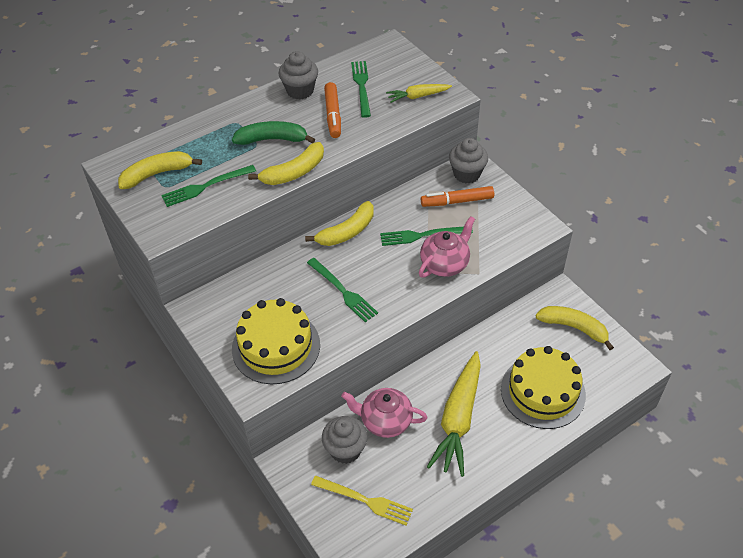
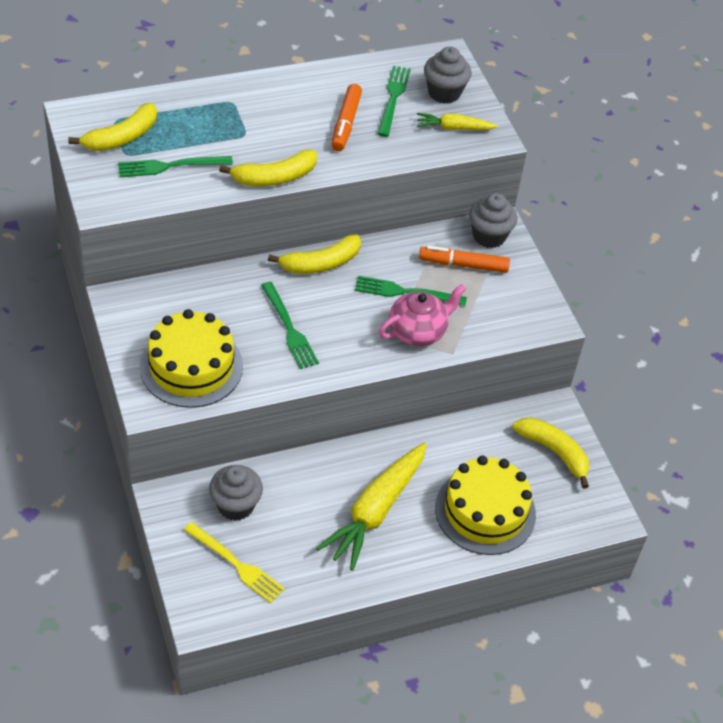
camera: 10 degrees right, 0 degrees up
yellow banana [118,151,202,189] -> yellow banana turned 150 degrees clockwise [68,103,157,151]
green banana [232,121,315,145] -> none
grey cupcake [278,51,318,100] -> grey cupcake moved to [424,47,472,104]
pink teapot [341,388,427,438] -> none

